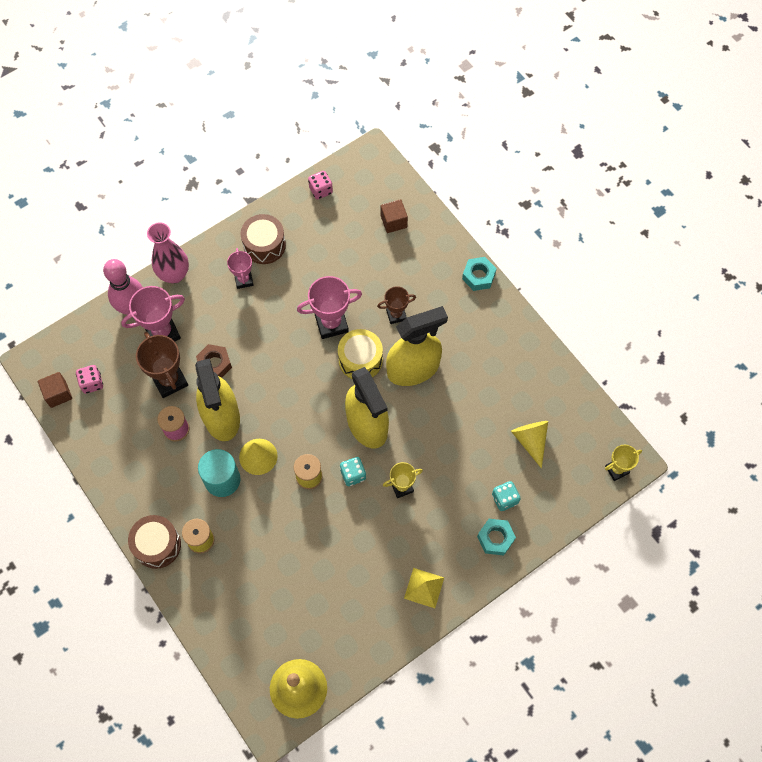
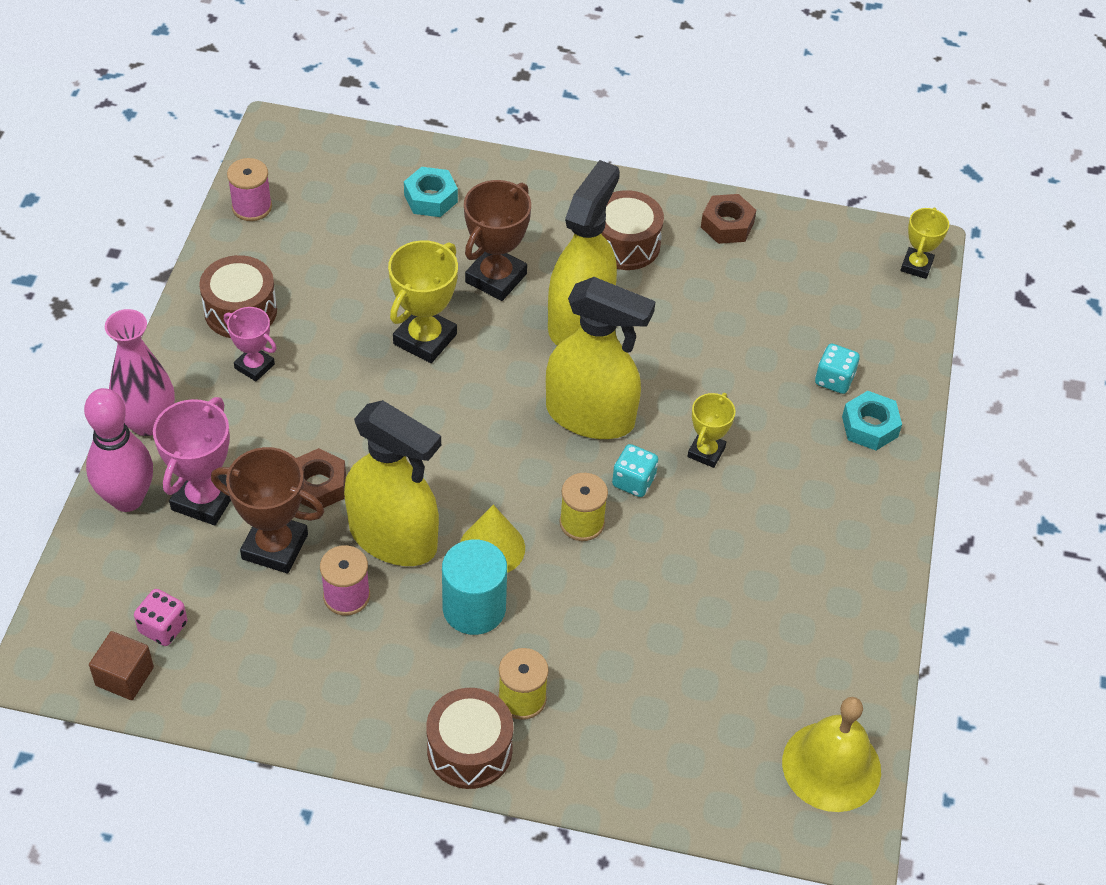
camera: 45 degrees left, 15 degrees down
pink trophy [297,276,362,339] -> yellow trophy [388,240,458,363]
pink dice [308,171,333,200] -> pink spool [227,158,272,221]
yellow drum [338,329,383,379] -> none
brown trophy [377,286,416,324] -> brown trophy [464,180,531,301], size x1.64
brown cube [381,199,408,233] -> none
yellow pyramid [404,568,444,608] -> none
turquoise nut [462,257,497,291] -> turquoise nut moved to [404,167,458,217]
yellow cone [511,421,548,468] -> none
none -> brown drum [601,190,664,270]
none -> brown nut [701,194,756,244]

